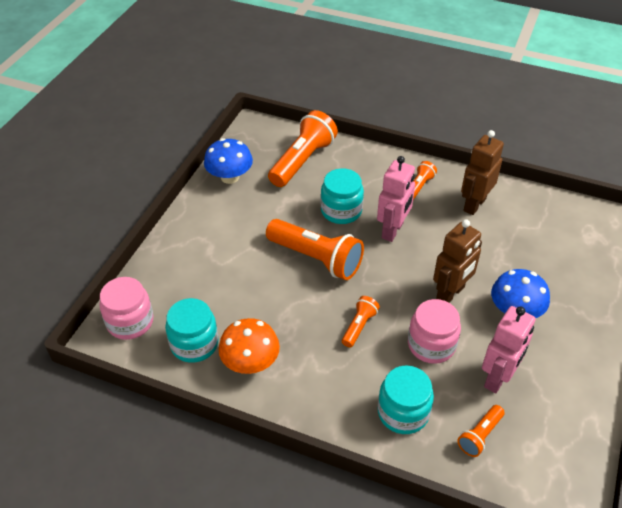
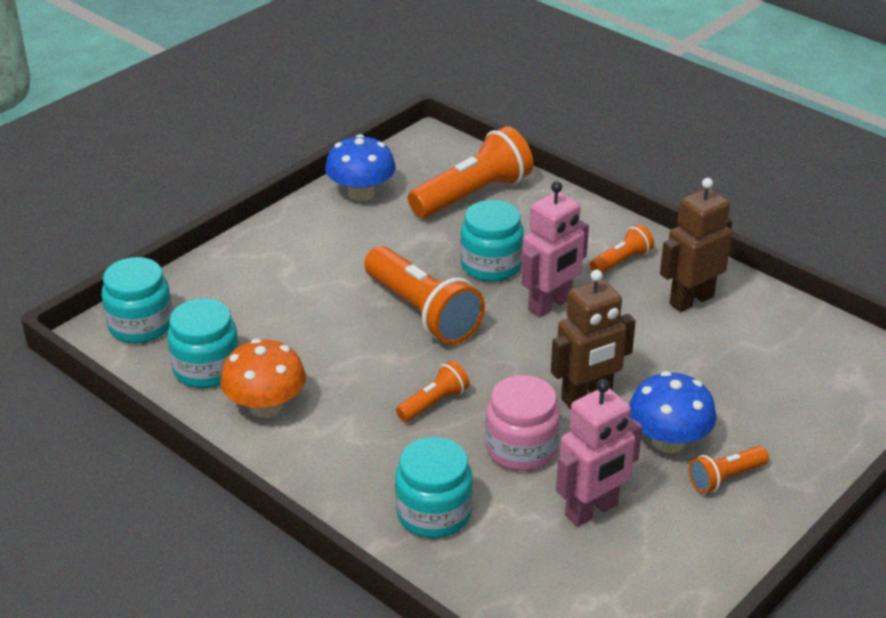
camera: 20 degrees right, 10 degrees down
pink jar [99,277,153,340] -> turquoise jar [102,257,173,344]
orange flashlight [457,405,505,457] -> orange flashlight moved to [688,446,769,493]

